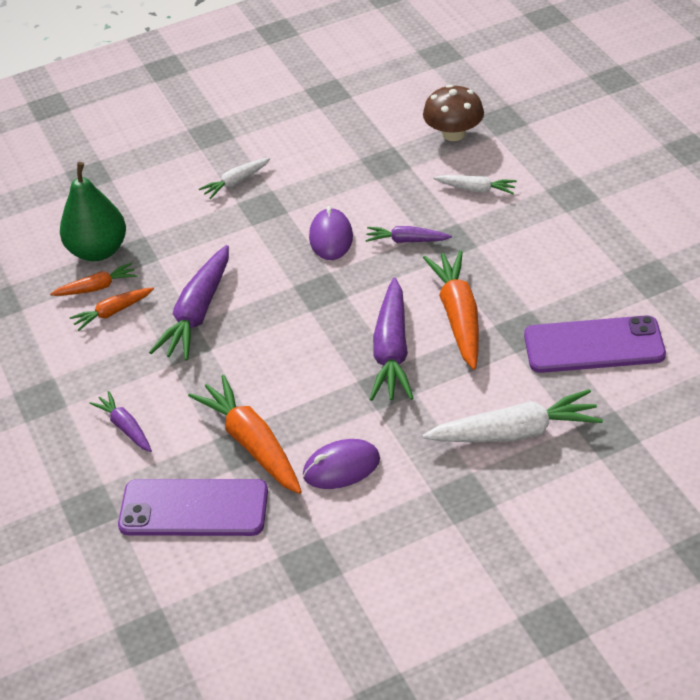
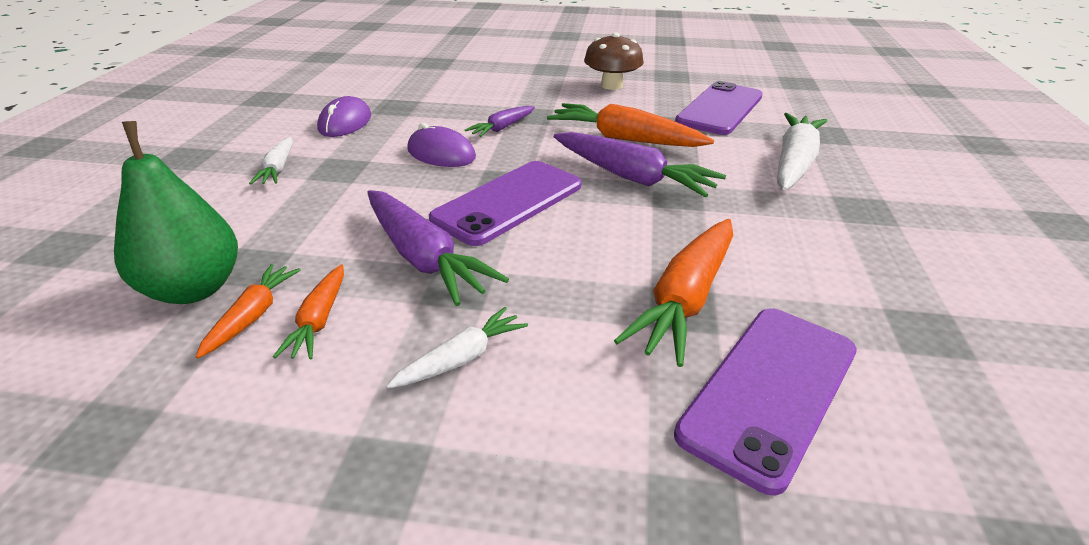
camera: 60 degrees left, 10 degrees down
purple carrot [89,391,152,452] -> none
orange carrot [188,375,302,494] -> orange carrot turned 60 degrees counterclockwise [614,219,733,367]
purple mouse [303,439,380,489] -> purple mouse moved to [317,96,371,137]
brown mushroom [423,84,484,141] -> brown mushroom moved to [584,32,644,90]
white carrot [433,175,517,194] -> white carrot moved to [386,307,528,388]
none -> purple phone [429,161,581,246]

